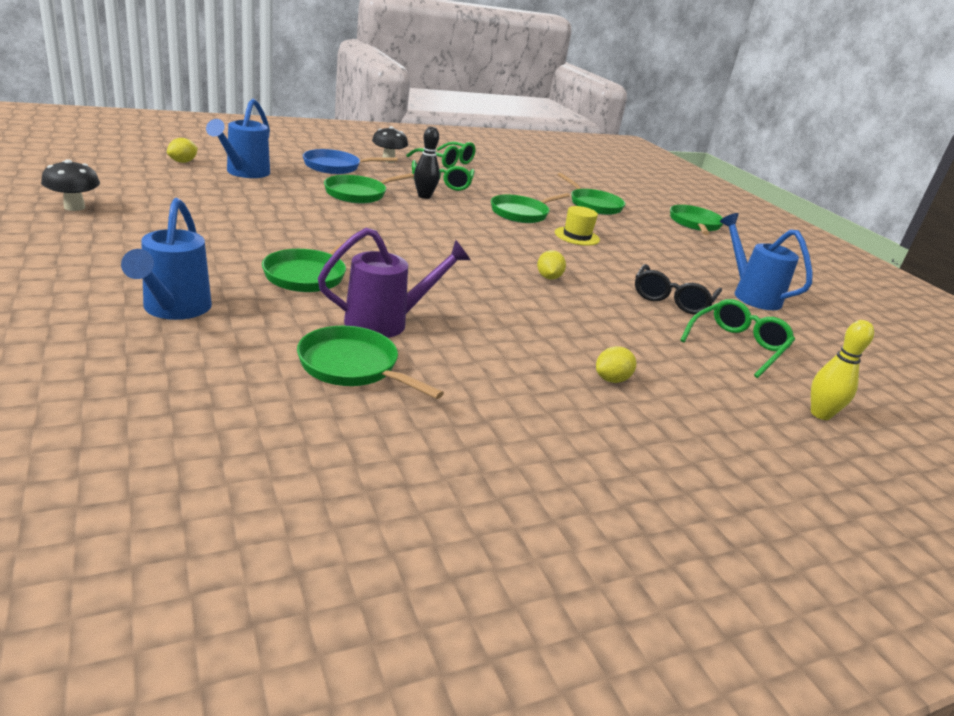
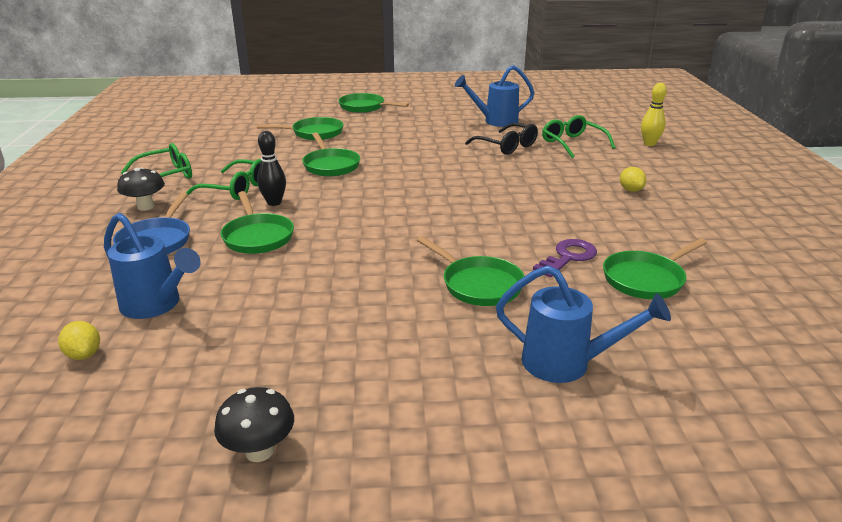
camera: 65 degrees left, 0 degrees up
purple watering can [318,228,470,338] -> purple key [533,239,597,277]
yellow lemon [537,250,566,279] -> none
yellow hat [555,206,600,246] -> none

